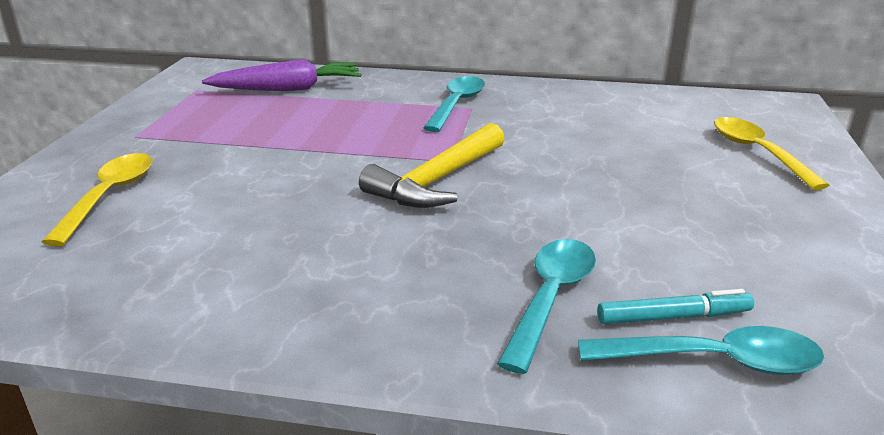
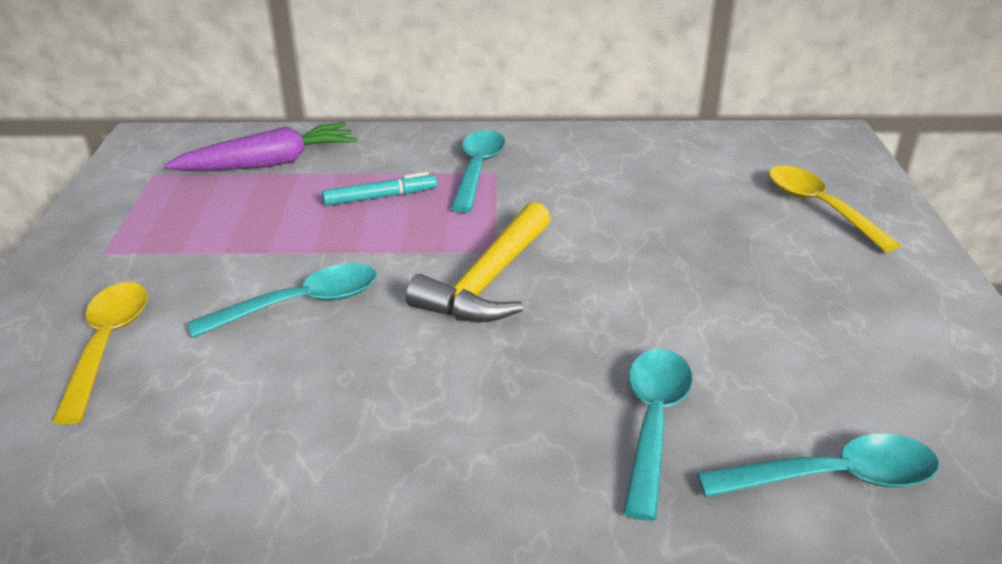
camera: 10 degrees left, 5 degrees up
turquoise marker [597,289,754,324] -> turquoise marker moved to [322,172,437,206]
none -> turquoise spoon [187,263,377,338]

